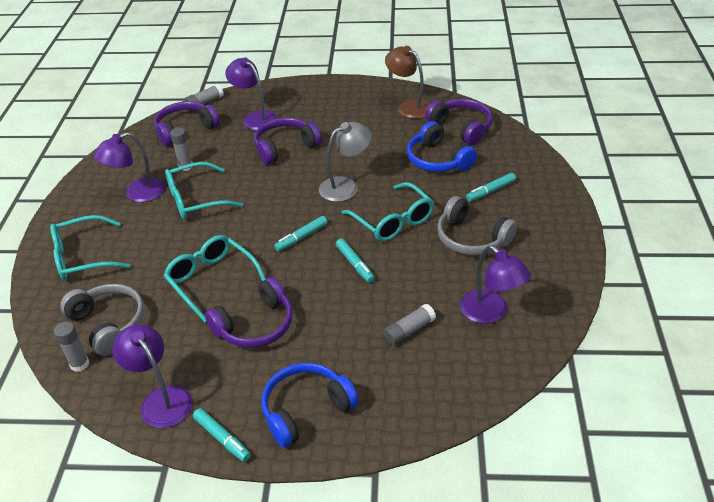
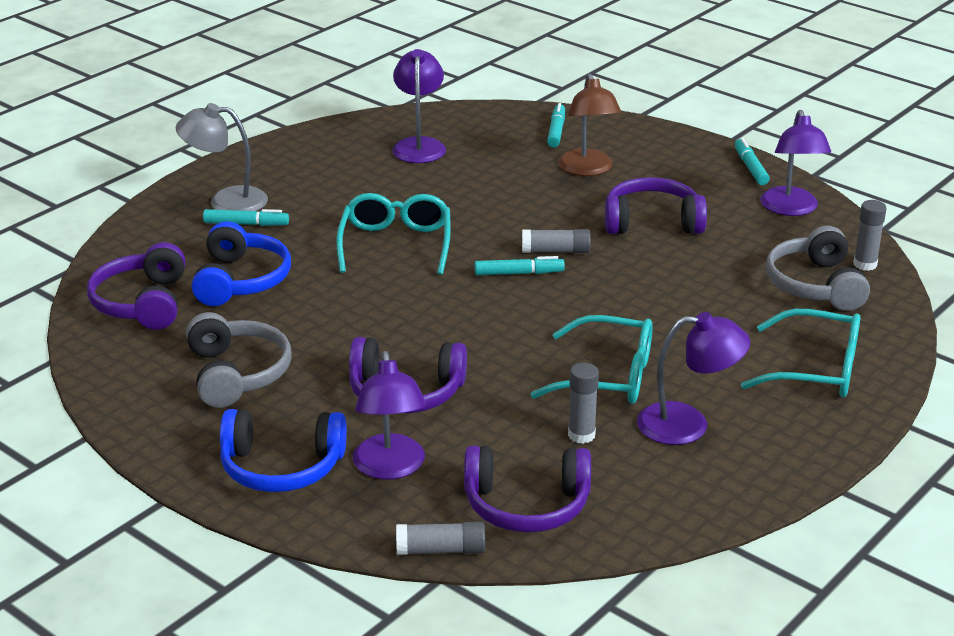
camera: 145 degrees left, 10 degrees down
turquoise glasses [164,235,266,322] -> none
blue headphones [261,363,359,448] -> blue headphones moved to [220,409,347,492]
grey lamp [319,122,372,202] -> grey lamp moved to [176,103,268,211]
turquoise marker [336,239,375,283] -> turquoise marker moved to [547,103,565,148]
grey glue stick [383,304,436,345] -> grey glue stick moved to [522,229,591,253]
brown lamp [385,46,430,119] -> brown lamp moved to [558,74,621,176]
grey headphones [437,196,517,255] -> grey headphones moved to [186,312,292,408]

